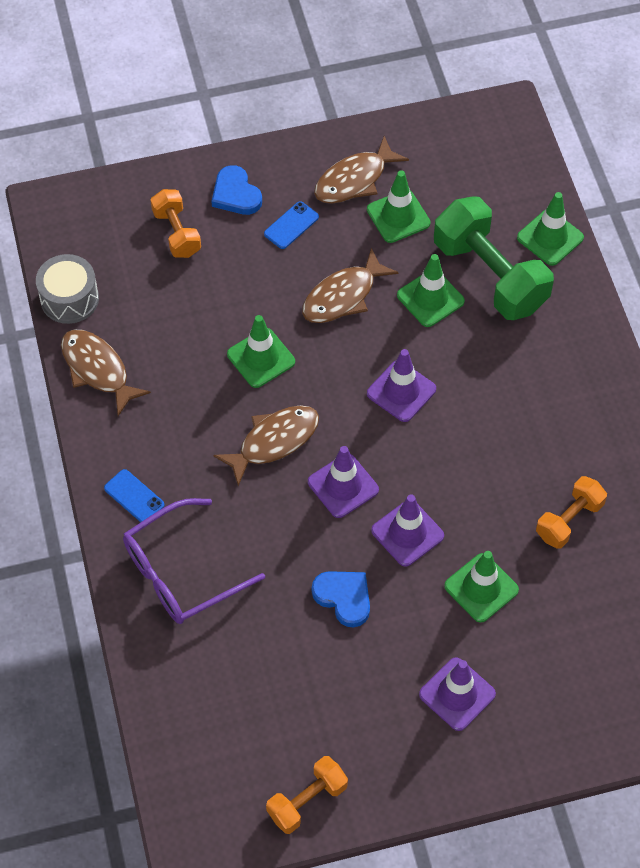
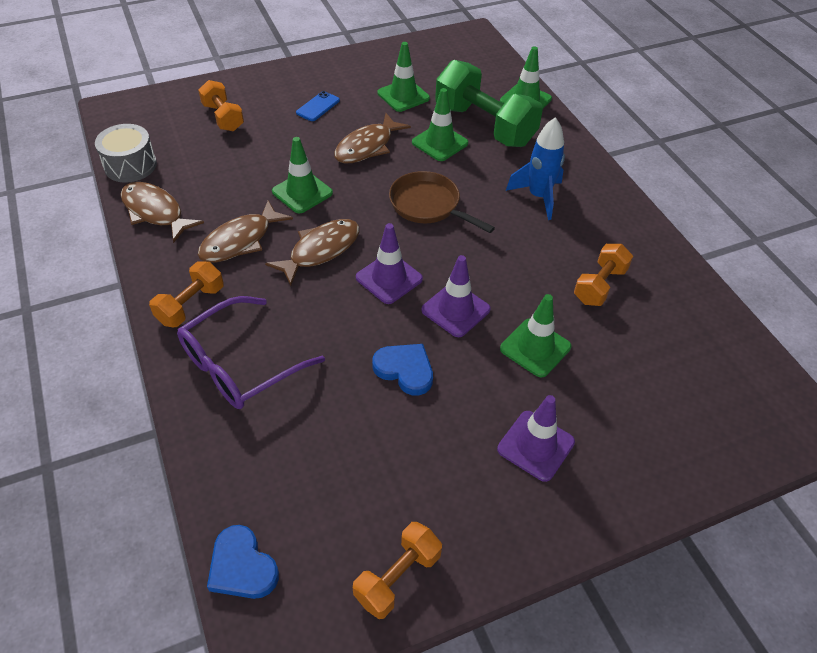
camera: 10 degrees left, 10 degrees down
blue phone [104,469,165,522] -> orange dumbbell [149,261,224,327]
blue heart [211,165,262,215] -> blue heart moved to [207,525,279,599]
brown fish [314,136,409,204] -> brown fish moved to [198,200,293,263]
purple traffic cone [367,349,436,422] -> brown pan [389,171,495,233]
none -> blue rocket [506,117,565,220]

